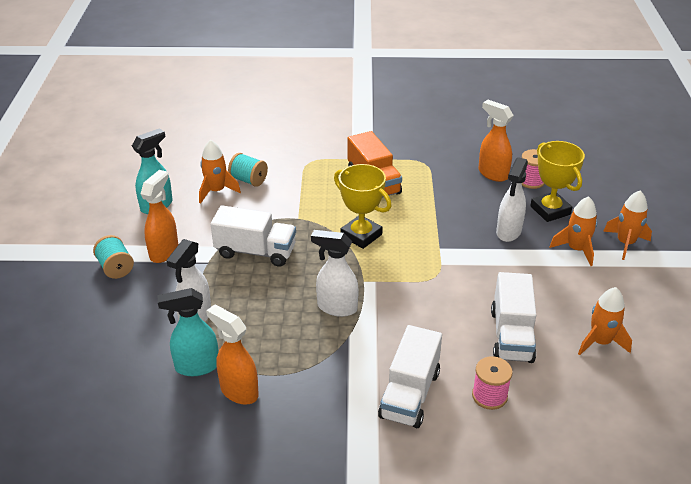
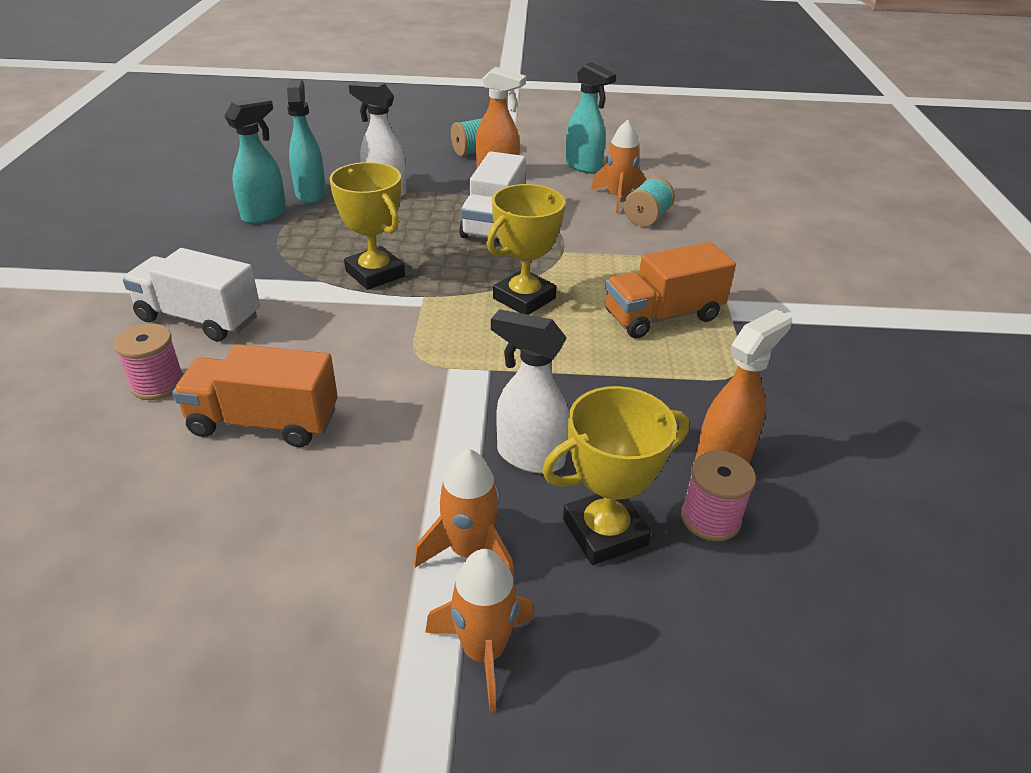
camera: 90 degrees right, 0 degrees up
orange spray bottle [206,304,259,405] -> turquoise spray bottle [224,97,286,224]
white spray bottle [311,230,359,317] -> yellow trophy [329,162,405,290]
white truck [491,272,536,363] -> orange truck [172,344,338,447]
orange rocket [578,287,632,355] -> none

